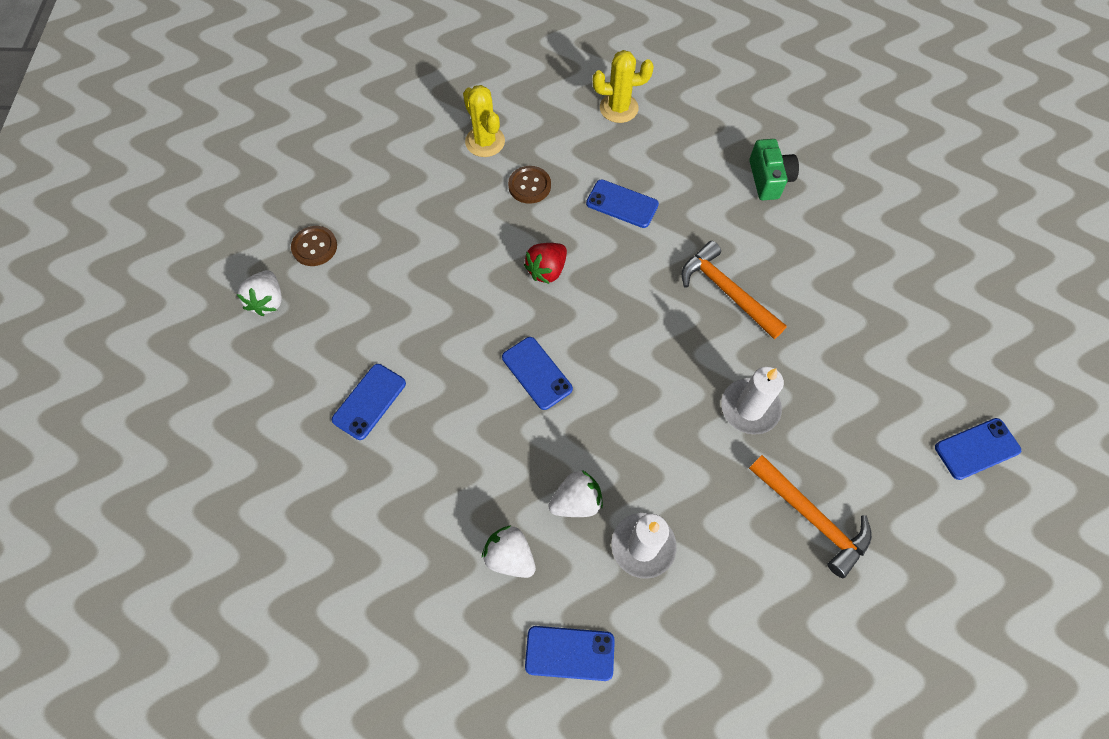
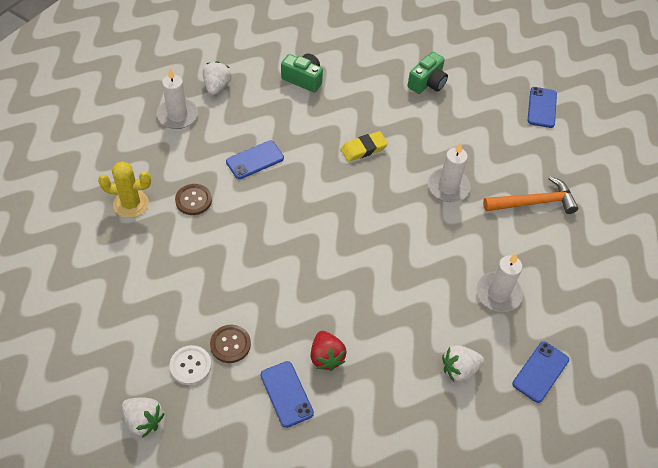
camera: 60 degrees left, 10 degrees down
brown button [291,226,337,266] -> brown button moved to [210,325,251,363]
blue phone [502,337,573,410] -> none
red strawberry [524,243,567,284] -> red strawberry moved to [311,331,347,371]
white strawberry [548,470,603,517] -> white strawberry moved to [203,61,232,95]
yellow cactus [593,50,654,123] -> white candle [157,68,198,129]
orange hammer [681,241,787,339] -> yellow eraser [340,131,388,162]
none -> white button [170,345,211,385]
none -> green camera [407,52,448,94]

